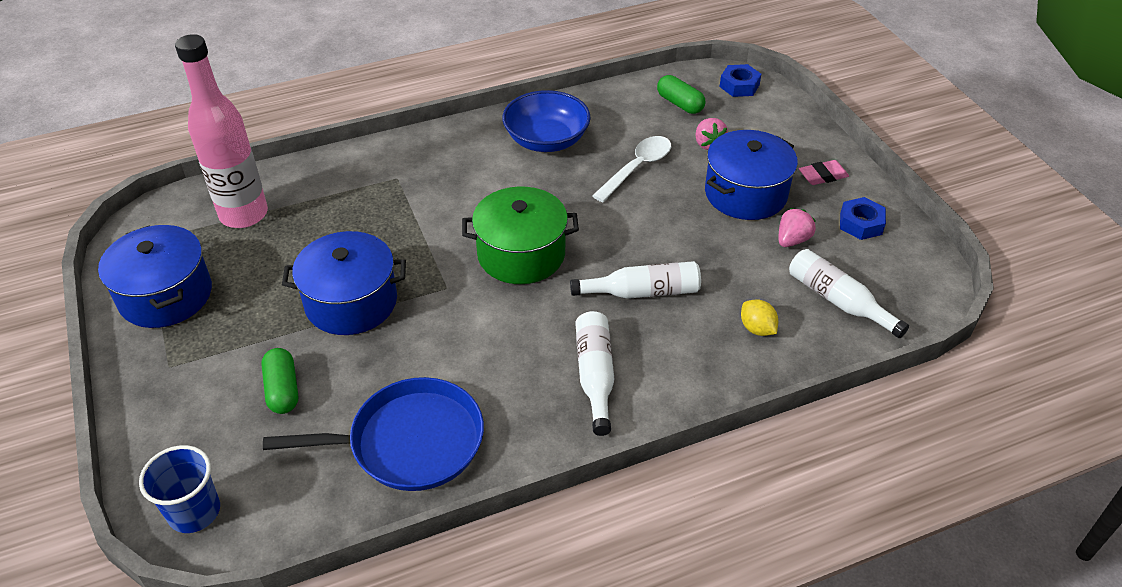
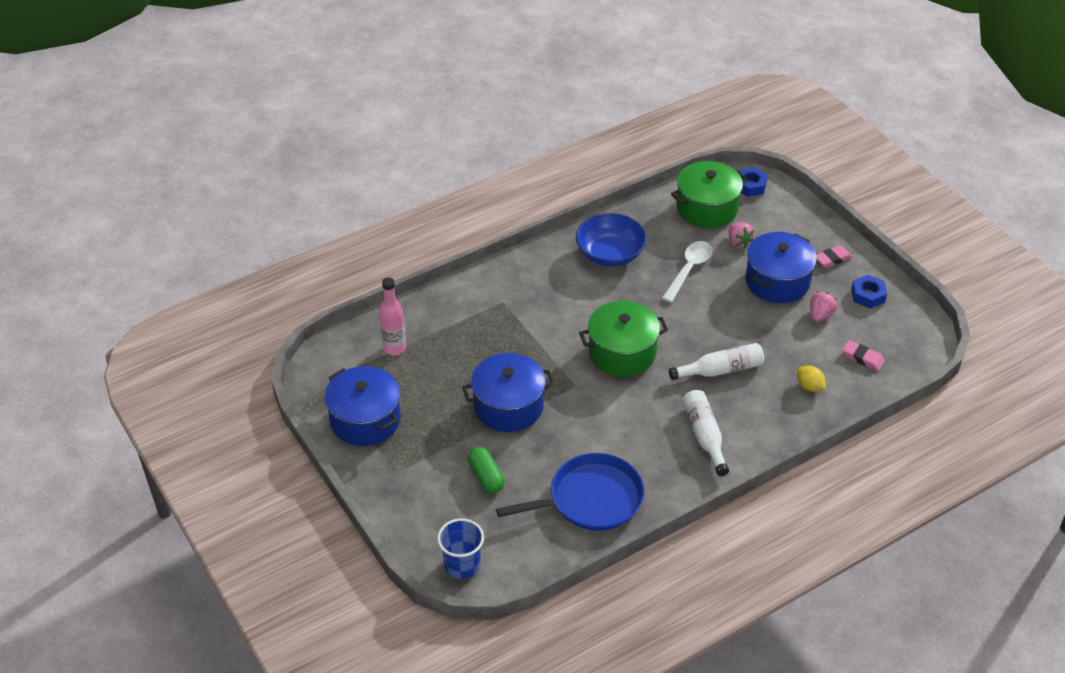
camera: 10 degrees left, 0 degrees up
pink bottle [175,34,268,228] -> pink bottle [379,277,406,355], size x0.59
green capsule [657,75,705,114] -> green pot [671,161,748,228]
white bottle [789,249,909,338] -> pink eraser [842,340,885,371]

